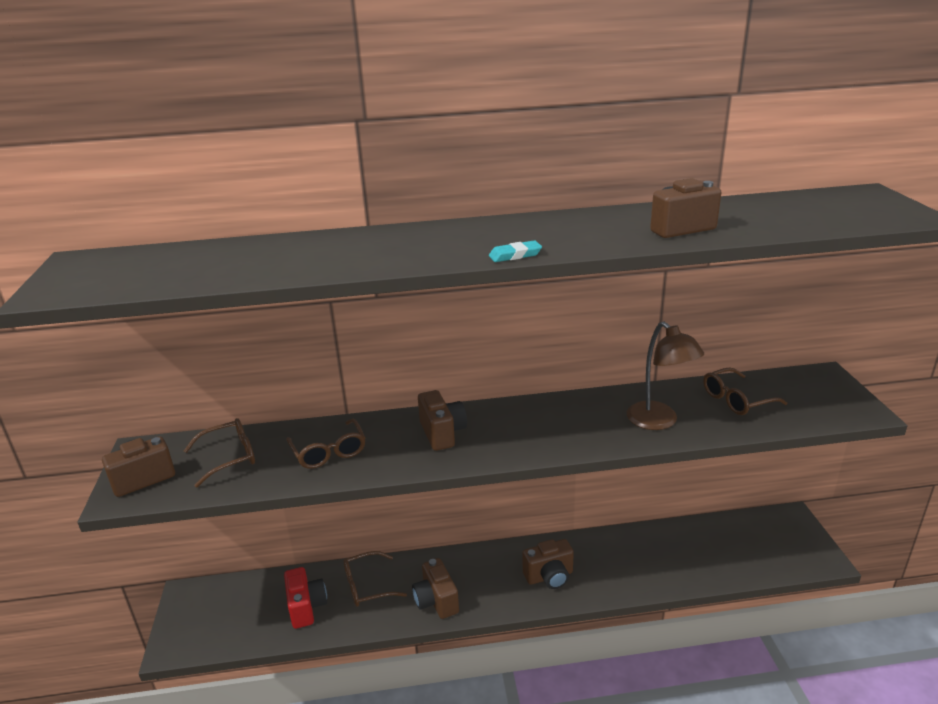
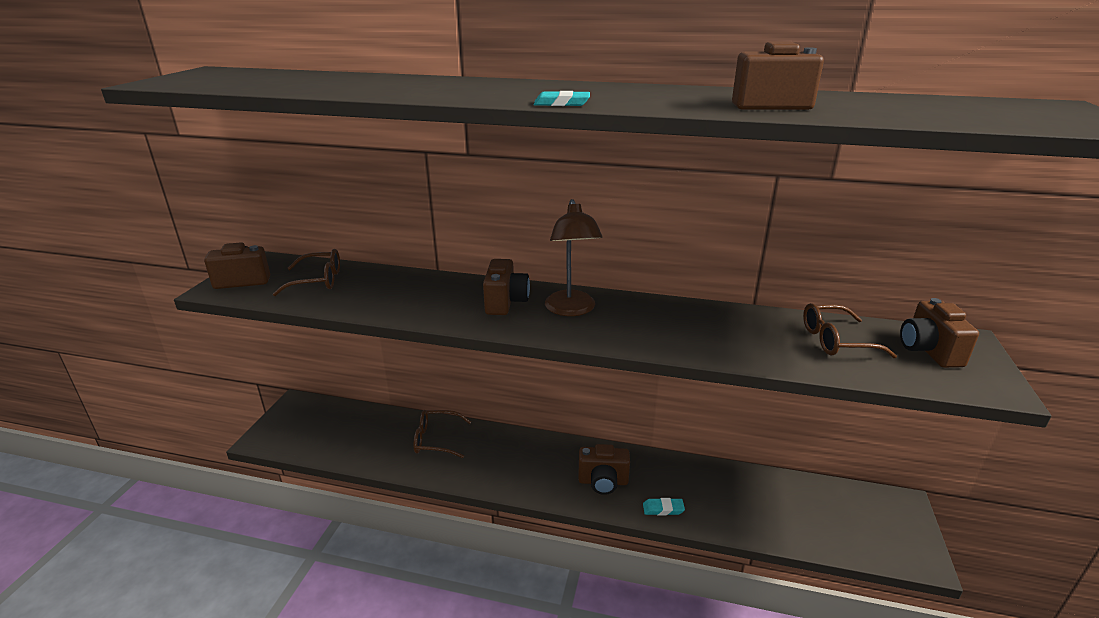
camera: 20 degrees right, 0 degrees up
red camera [284,567,327,629] -> none
brown glasses [286,419,365,469] -> none
brown camera [412,558,459,619] -> brown camera moved to [900,298,979,368]
brown lamp [627,321,704,430] -> brown lamp moved to [545,199,603,316]
none -> turquoise eraser [643,498,685,515]

